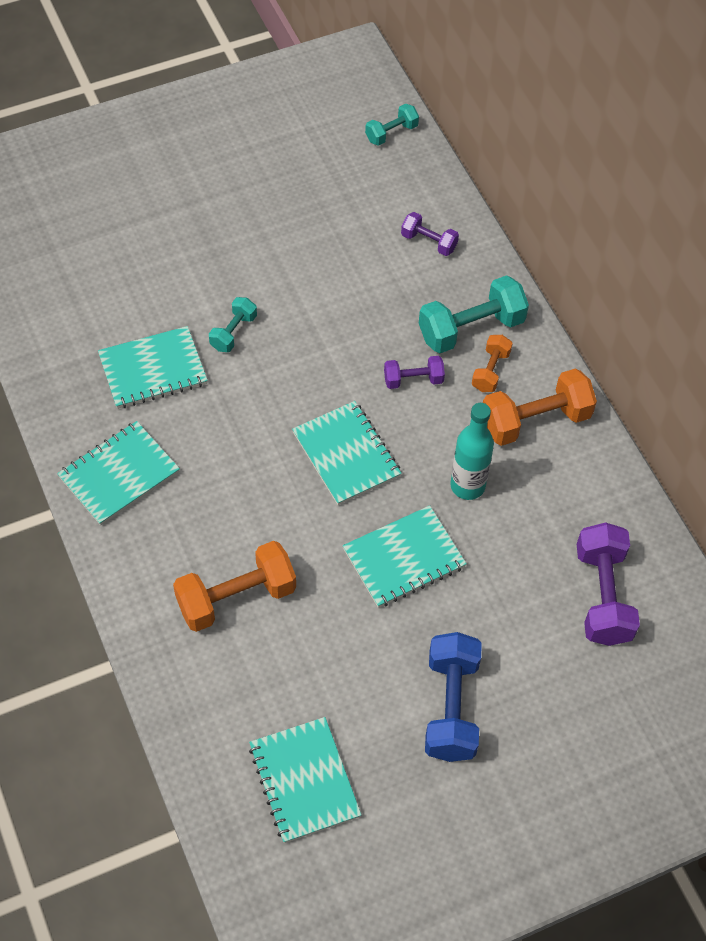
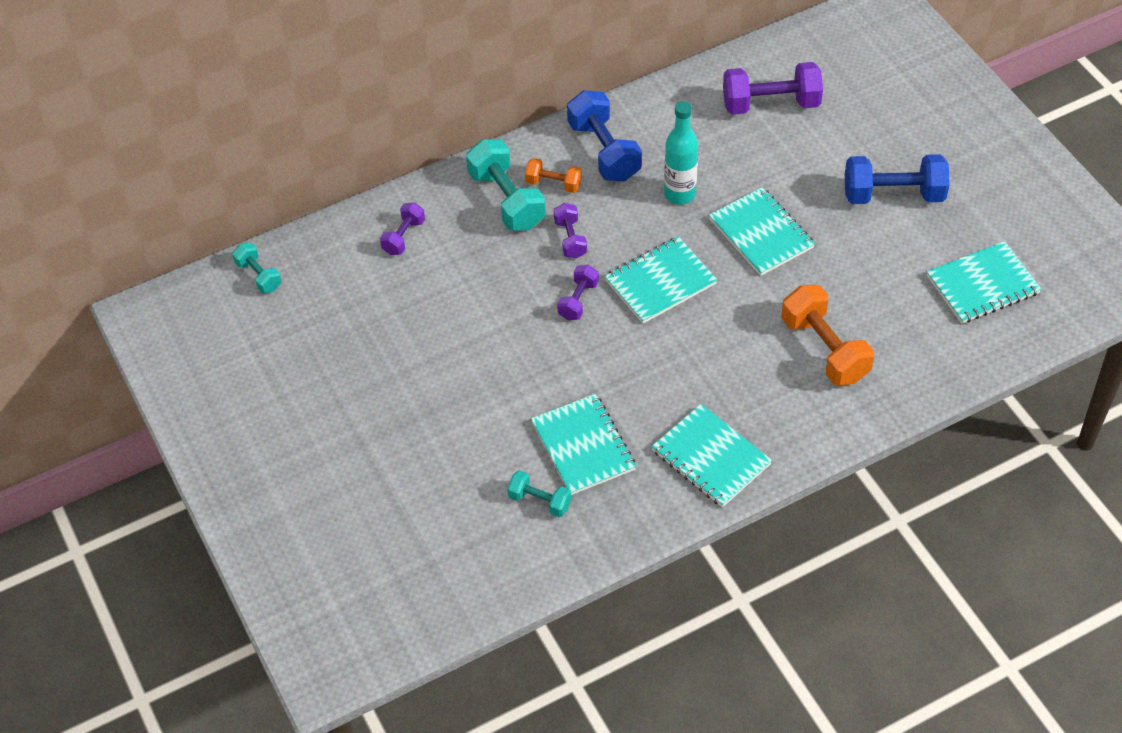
camera: 90 degrees left, 5 degrees down
turquoise dumbbell [209,297,257,352] -> turquoise dumbbell moved to [507,470,572,517]
orange dumbbell [483,368,597,446] -> blue dumbbell [567,90,642,181]
none -> purple dumbbell [557,265,599,320]

